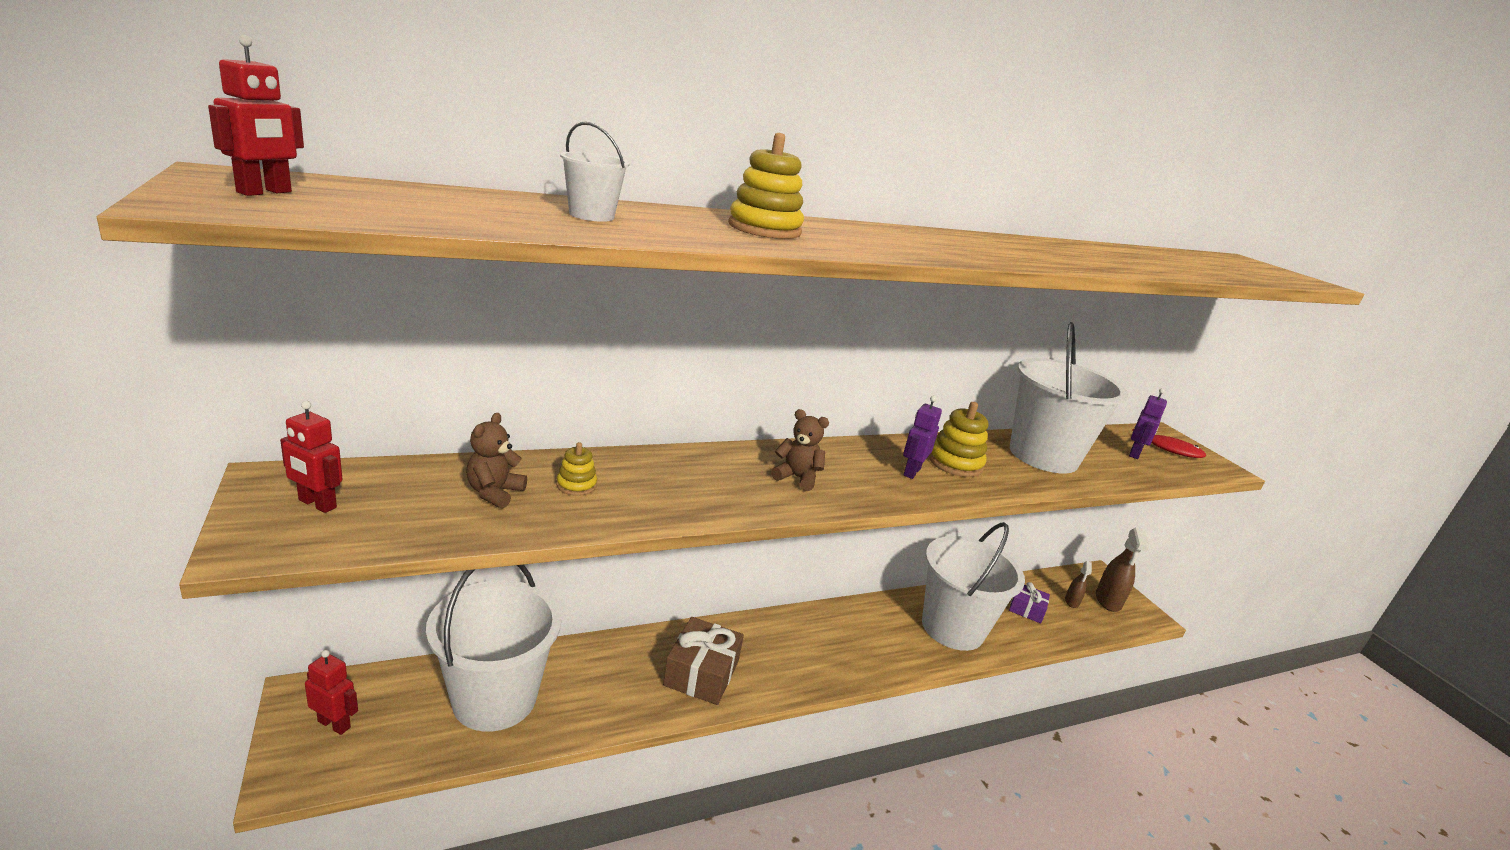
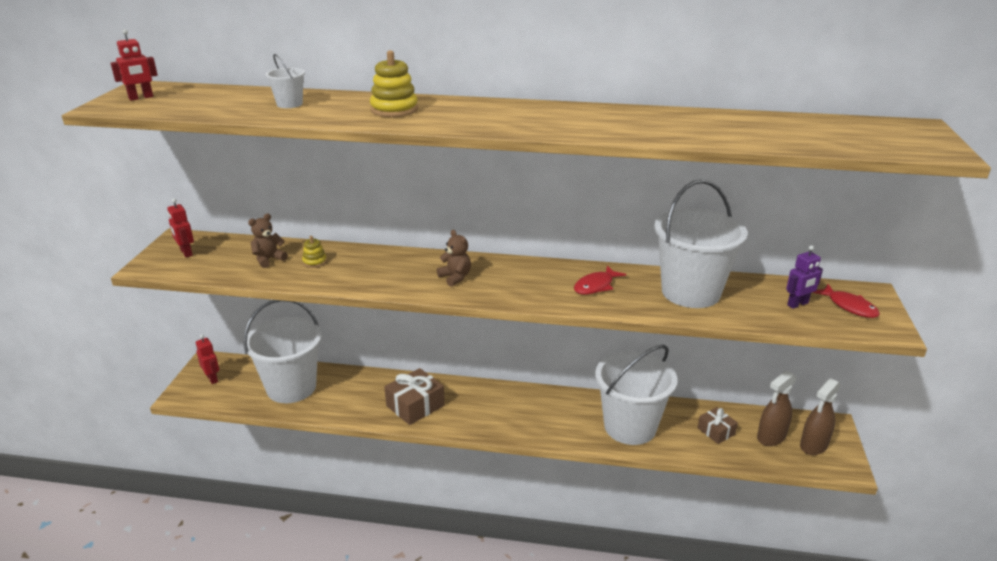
camera: 35 degrees right, 5 degrees up
purple robot [903,396,942,479] -> none
yellow stacking toy [929,402,988,477] -> red fish [574,266,626,295]
purple gift [1009,582,1050,623] -> brown gift [697,407,738,444]
brown spray bottle [1065,561,1092,608] -> brown spray bottle [757,371,797,446], size x1.78

